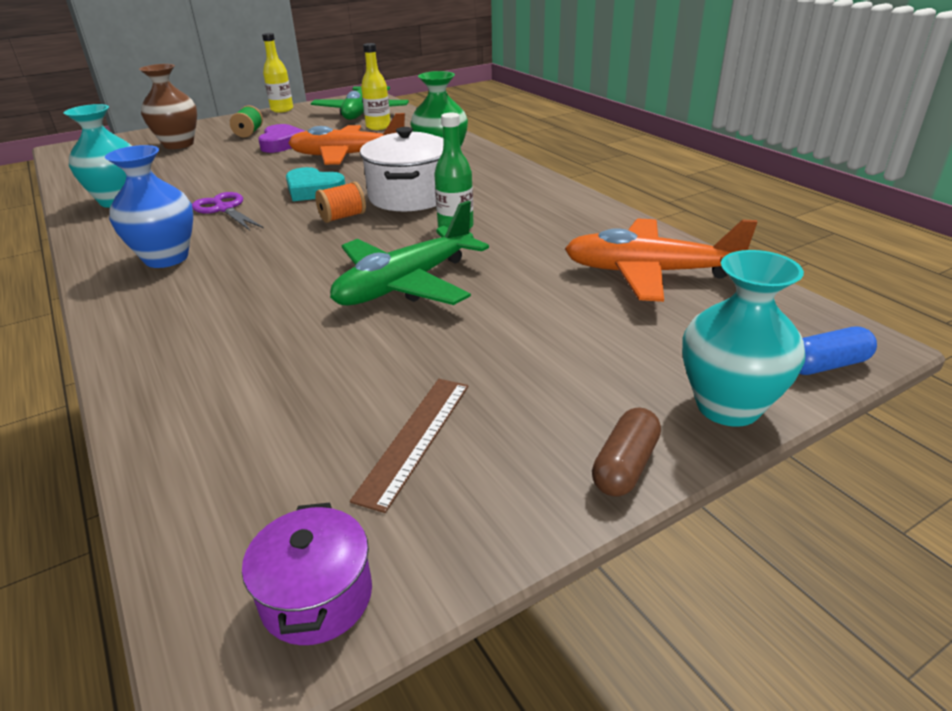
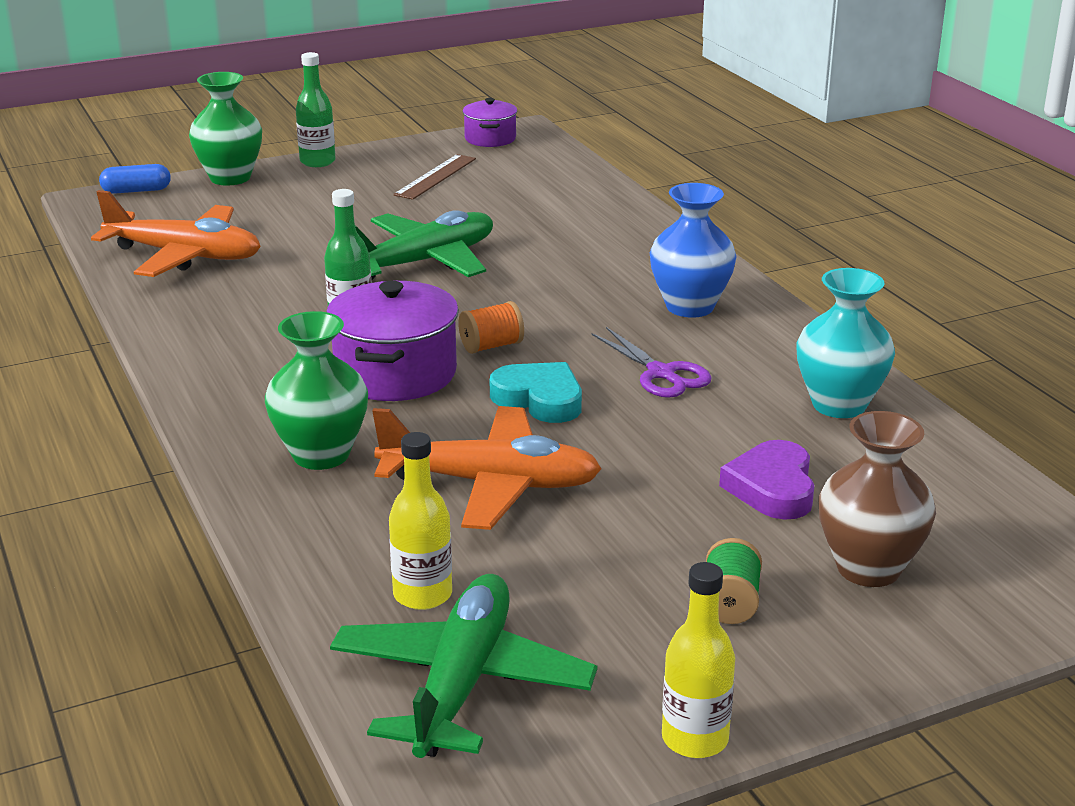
camera: 175 degrees left, 5 degrees down
purple heart [258,124,304,153] -> purple heart moved to [719,440,815,520]
white pot [360,127,443,211] -> purple pot [327,281,459,401]
brown capsule [592,407,661,496] -> green bottle [296,52,336,167]
turquoise vase [682,250,806,427] -> green vase [189,72,262,186]

